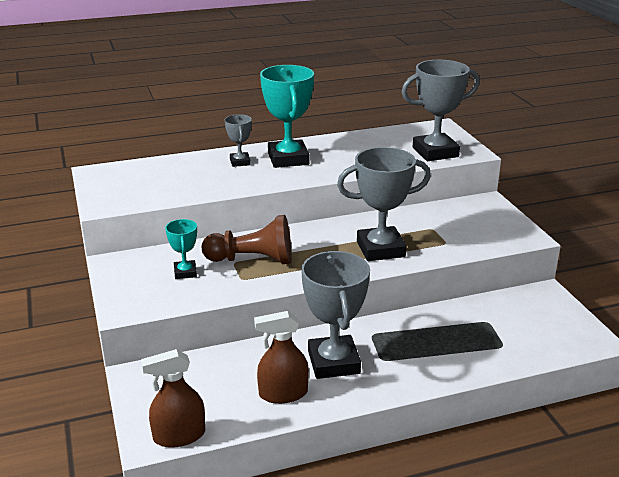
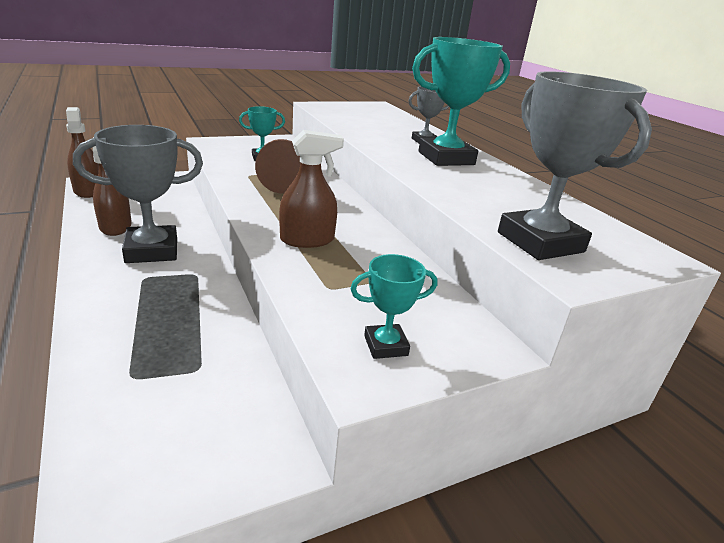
camera: 80 degrees right, 0 degrees up
grey trophy [337,147,431,261] -> brown spray bottle [279,130,344,248]
none -> turquoise trophy [351,254,437,359]

